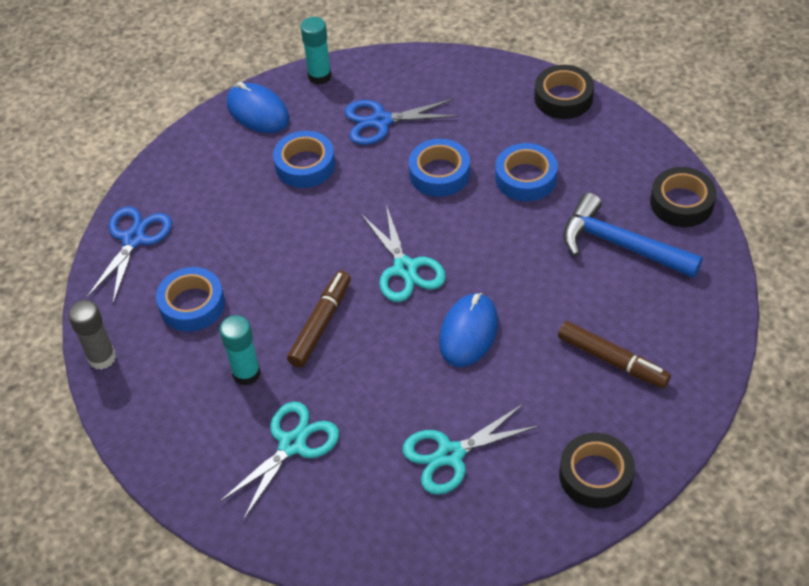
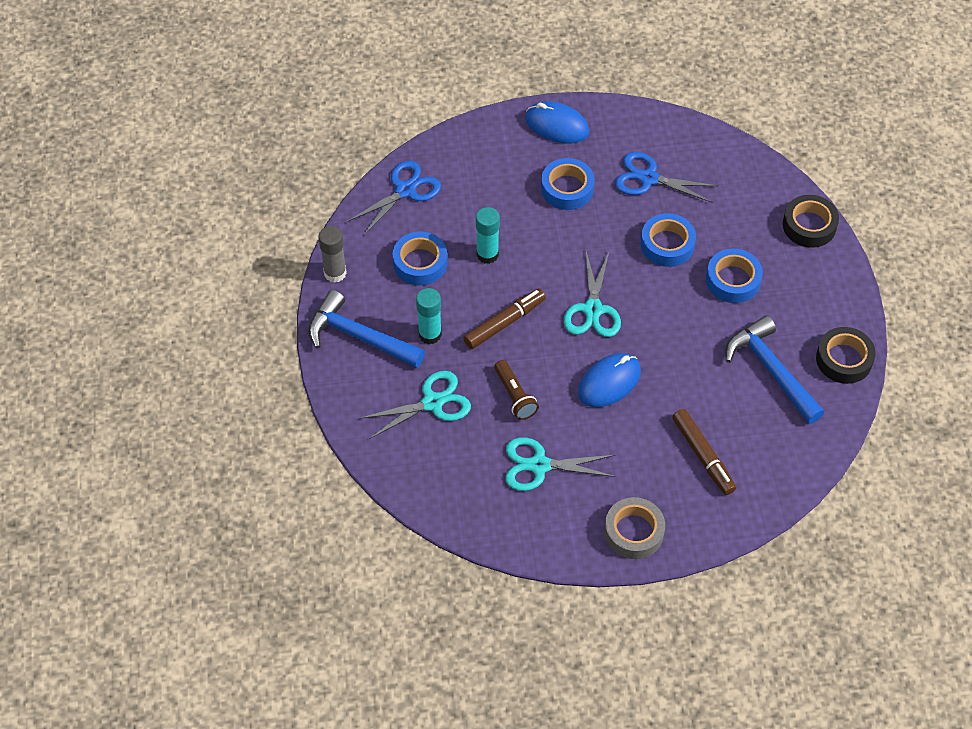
camera: 25 degrees right, 5 degrees up
blue mouse [227,82,289,133] -> blue mouse turned 45 degrees counterclockwise [525,102,589,144]
turquoise glue stick [300,17,331,85] -> turquoise glue stick moved to [476,207,500,264]
black tape [559,433,635,508] -> grey tape [604,497,665,559]
none -> blue hammer [308,290,425,368]
none -> brown flashlight [494,360,539,420]

